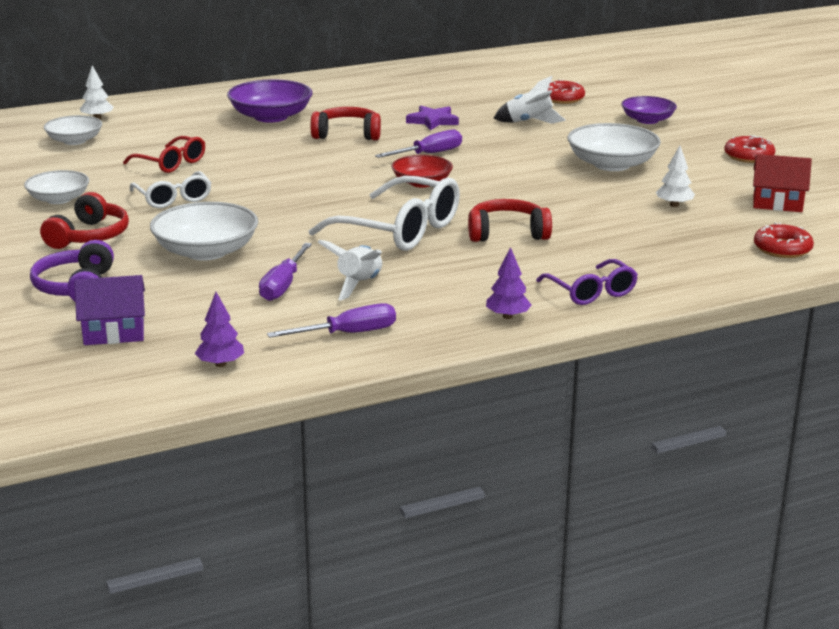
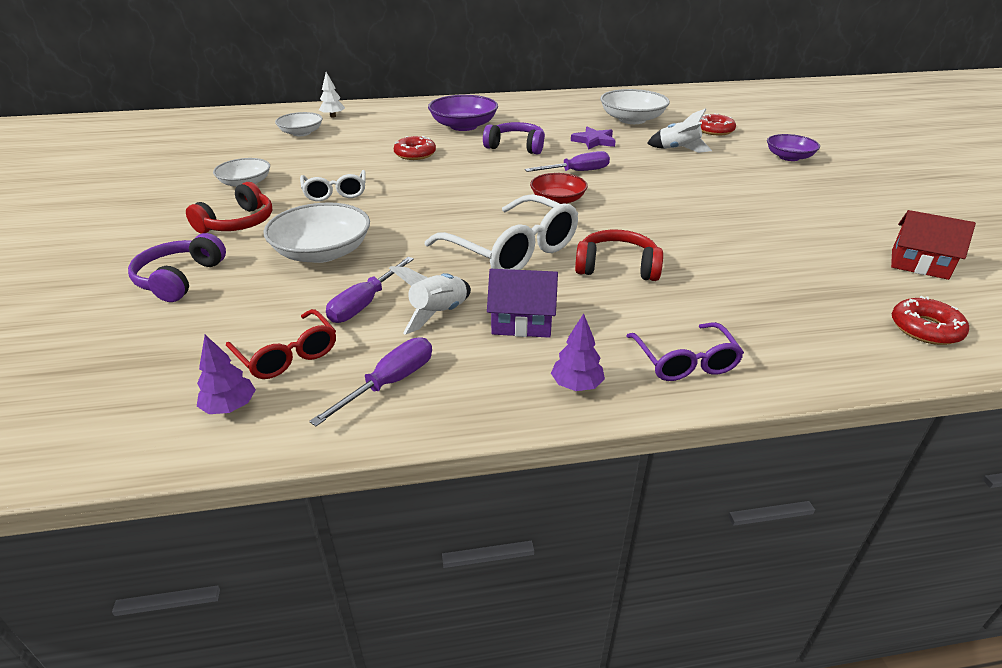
camera: 15 degrees right, 10 degrees up
purple house [74,275,145,345] -> purple house moved to [487,269,558,338]
red glasses [123,136,205,173] -> red glasses moved to [226,309,336,379]
purple screwdriver [267,303,396,338] -> purple screwdriver turned 45 degrees counterclockwise [309,337,432,426]
red headphones [311,107,381,140] -> purple headphones [483,122,545,155]
white bowl [567,123,661,171] -> white bowl moved to [600,89,670,124]
white tree [656,145,695,207] -> none
red donut [724,135,775,163] -> red donut moved to [394,136,436,160]

